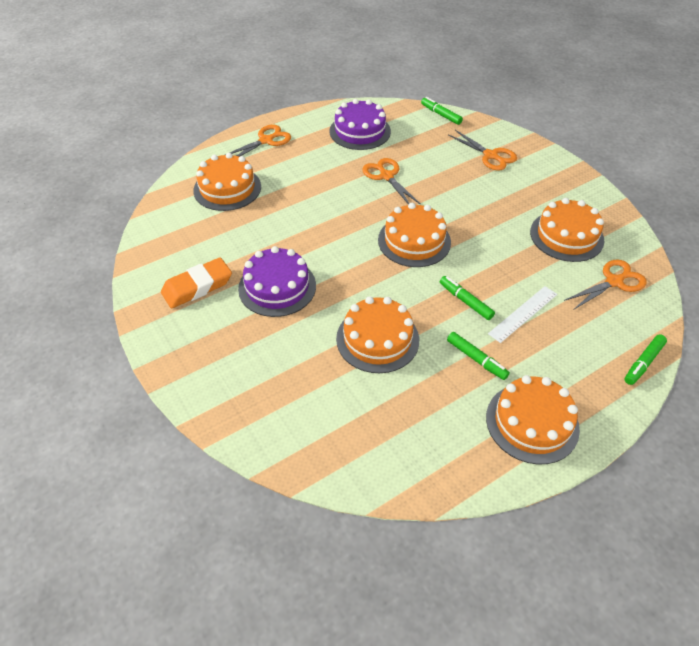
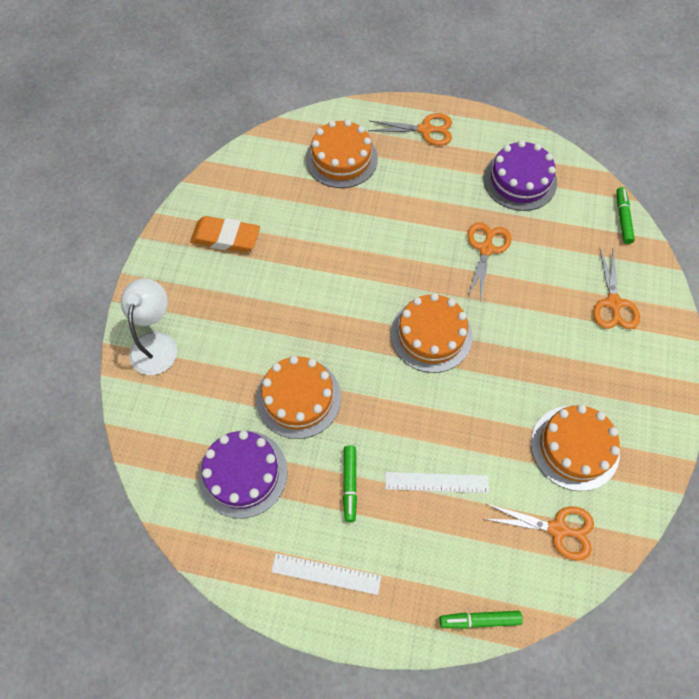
camera: 45 degrees right, 15 degrees up
purple cake [238,246,316,317] -> purple cake moved to [198,430,288,519]
green marker [440,276,495,320] -> none
orange cake [486,375,580,465] -> white ruler [271,553,381,595]
none -> white lamp [121,278,177,375]

